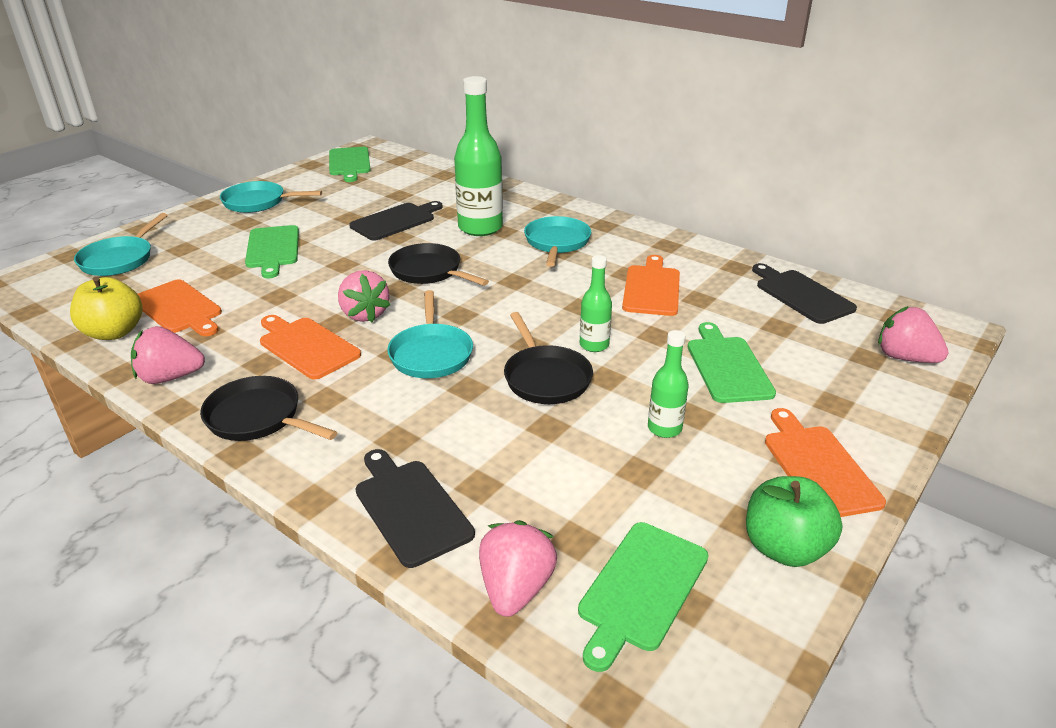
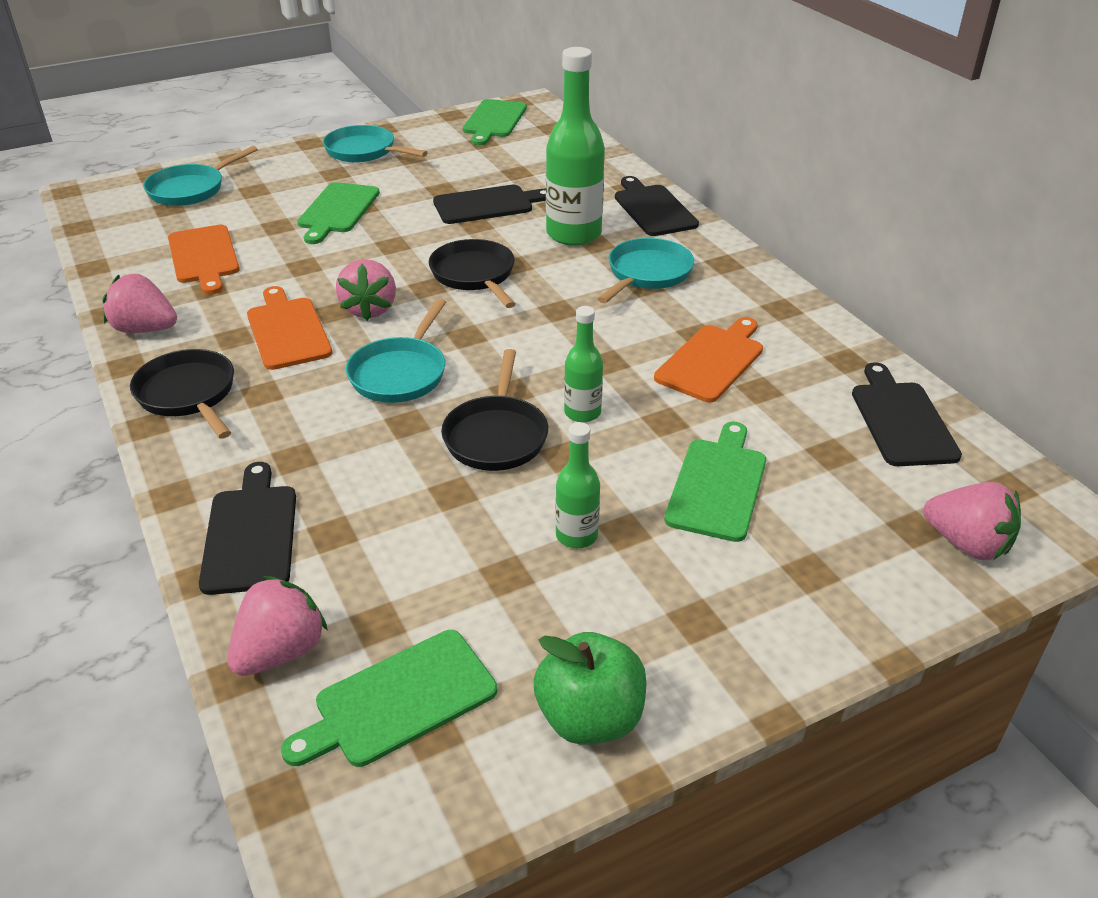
camera: 25 degrees right, 5 degrees up
yellow apple [70,276,143,340] -> none
orange cutting board [765,408,886,517] -> none
pink strawberry [878,306,949,363] -> pink strawberry turned 150 degrees clockwise [923,482,1021,560]
none -> black cutting board [615,176,699,236]

